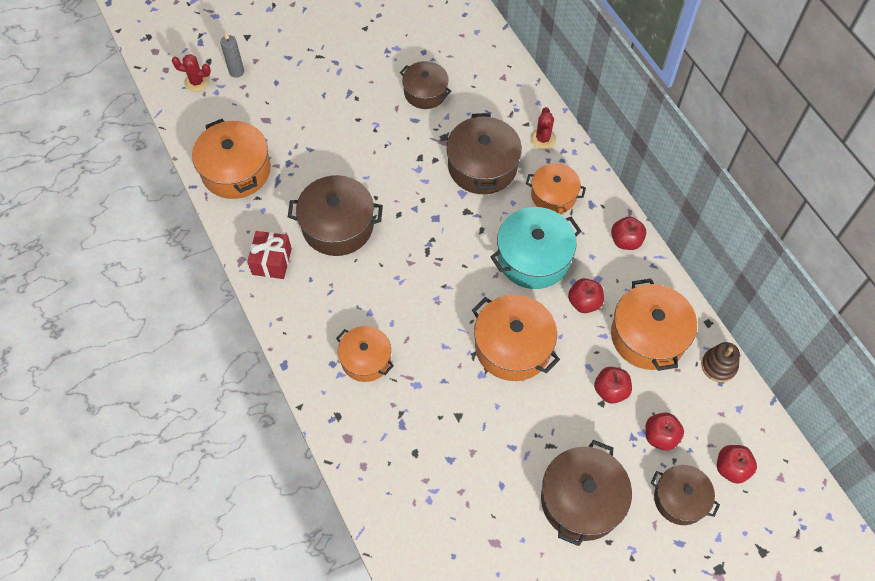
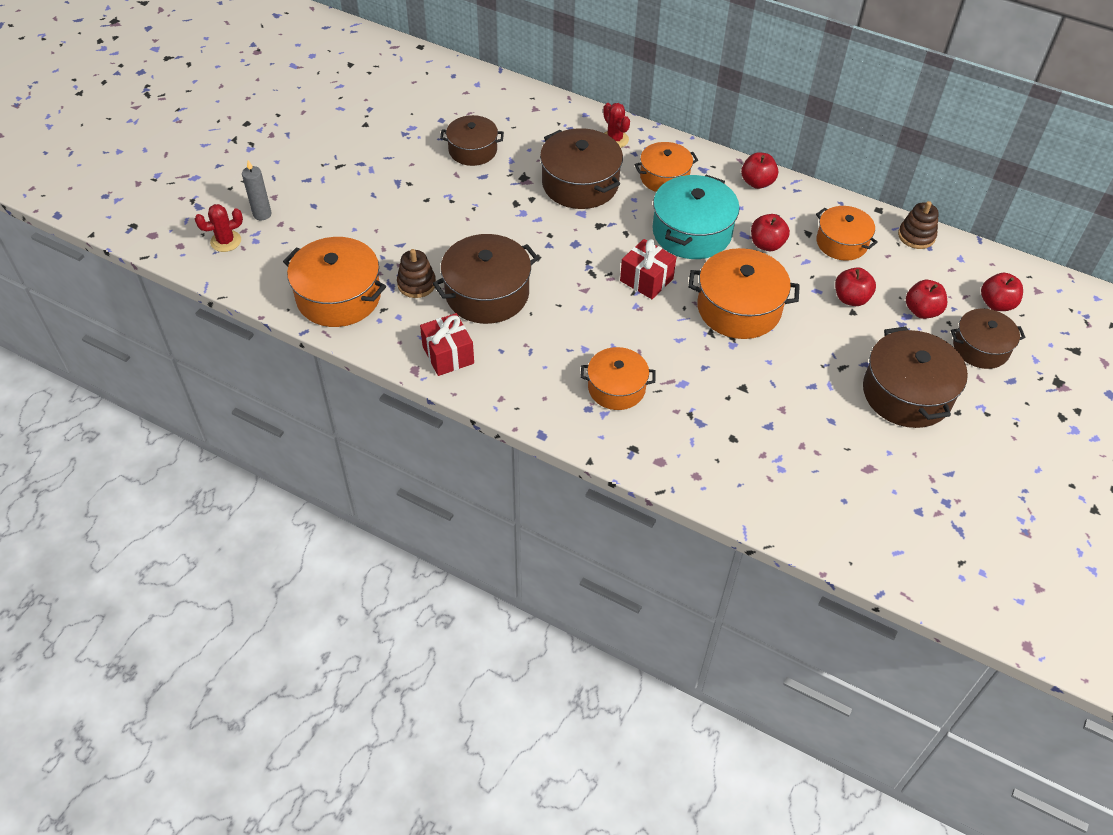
camera: 35 degrees left, 10 degrees down
orange pot [611,279,697,371] -> orange pot [816,206,878,261], size x0.65
none -> brown stacking toy [397,249,436,298]
none -> red gift [620,239,677,299]

